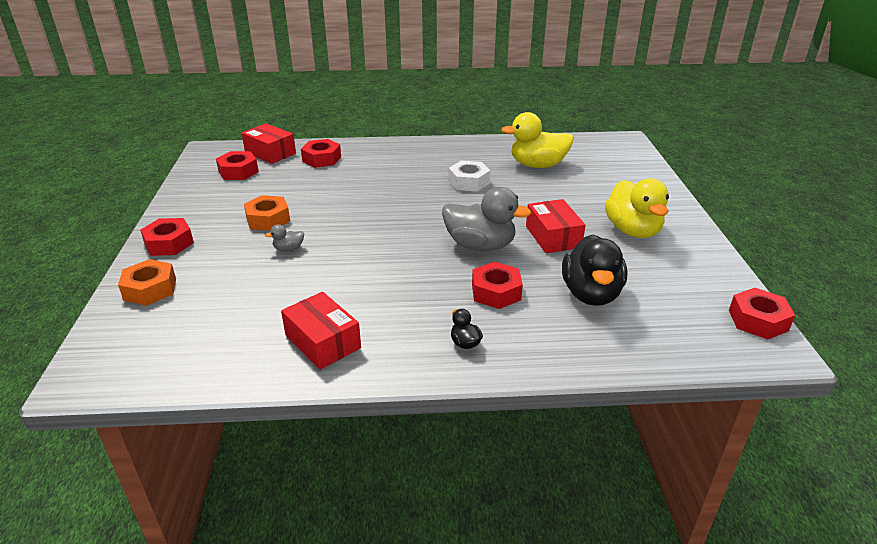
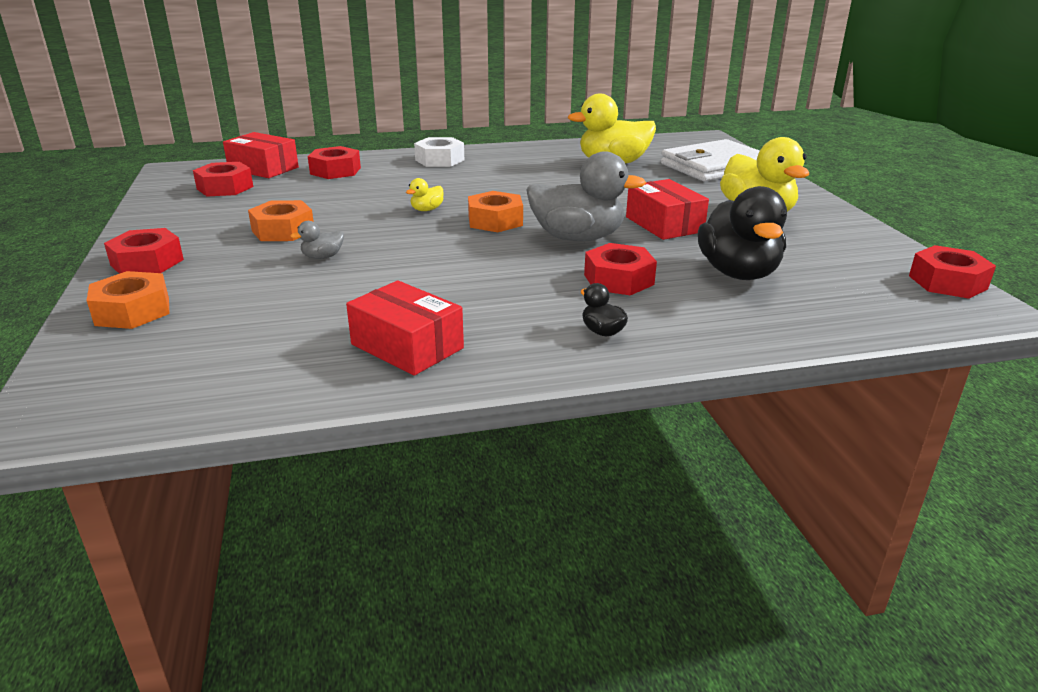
camera: 10 degrees left, 5 degrees down
white nut [449,161,490,192] -> white nut moved to [414,137,464,167]
none -> yellow duck [406,178,444,211]
none -> orange nut [468,191,523,232]
none -> white wallet [661,139,760,181]

